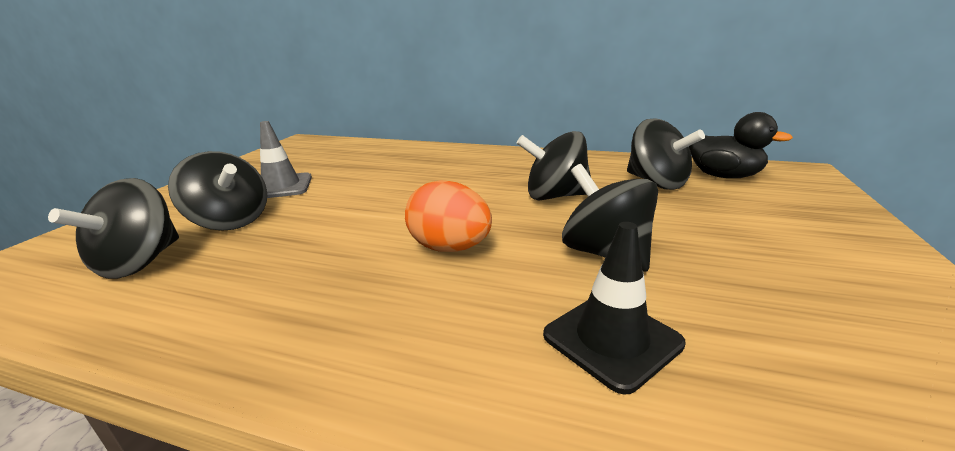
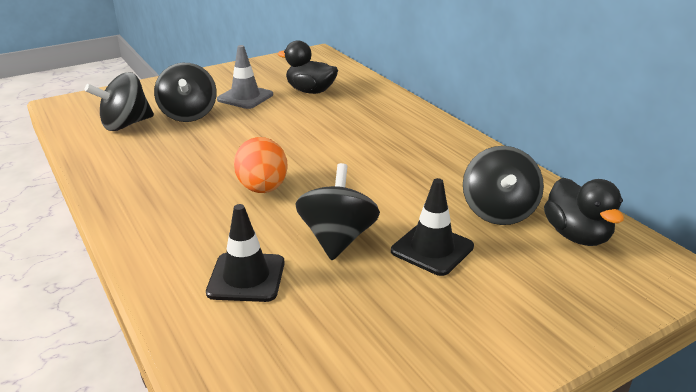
camera: 40 degrees right, 5 degrees up
black spinning top [516,131,591,200] -> none
none -> black duck [278,40,338,94]
none -> black traffic cone [391,178,474,276]

